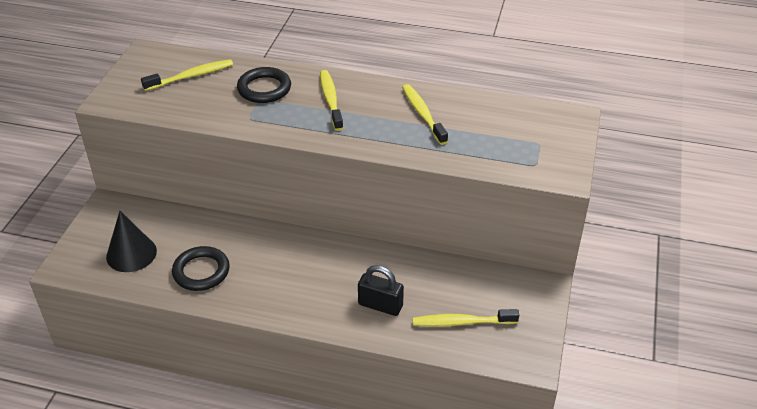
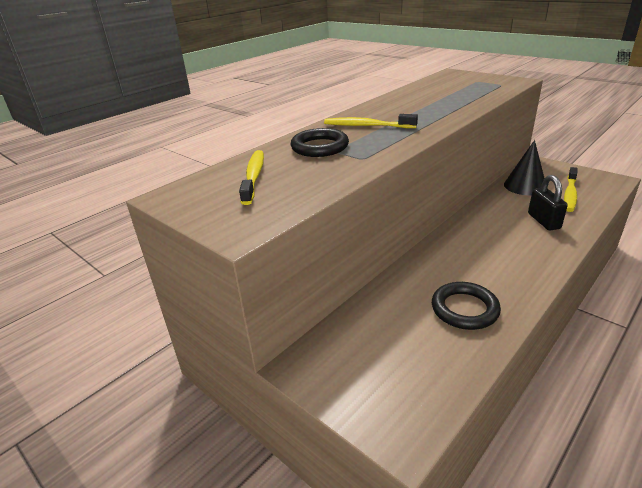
camera: 60 degrees left, 10 degrees down
black cone [106,211,157,272] -> black cone moved to [504,140,545,195]
black padlock [358,265,404,316] -> black padlock turned 60 degrees counterclockwise [528,175,568,230]
yellow toothbrush [402,84,448,145] -> none

